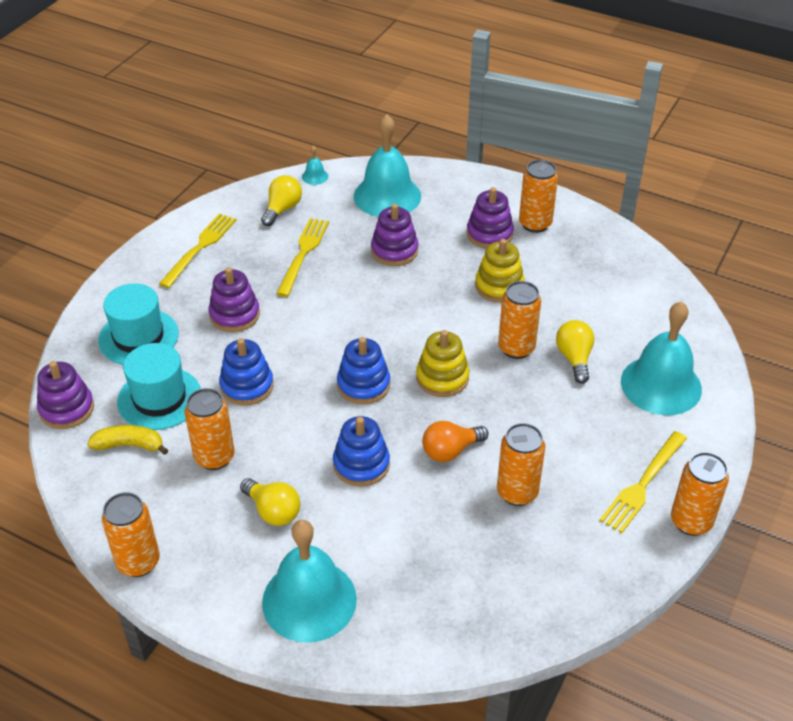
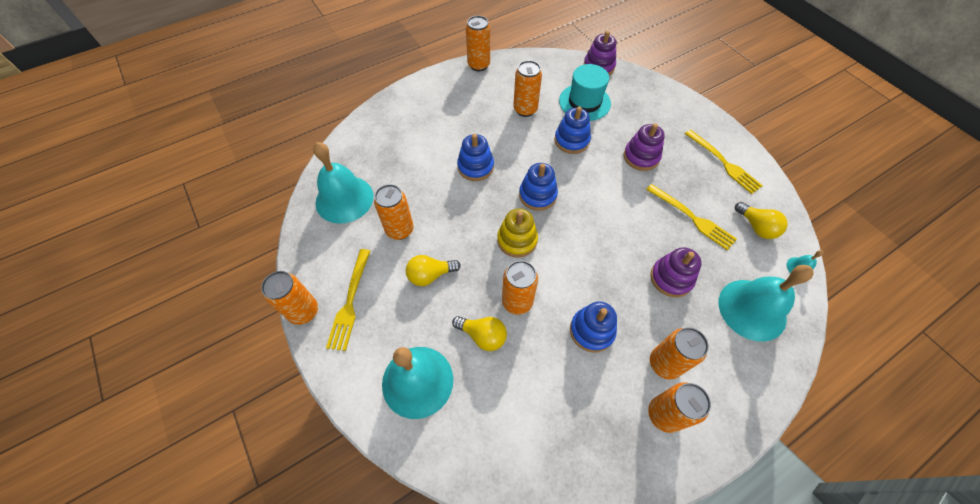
camera: 120 degrees right, 15 degrees up
yellow banana [87,425,168,455] -> none
turquoise hat [98,283,179,365] -> none
yellow light bulb [240,478,300,526] -> yellow light bulb moved to [406,255,461,286]
turquoise bell [262,520,357,643] -> turquoise bell moved to [313,142,374,224]
orange light bulb [422,421,489,462] -> none
purple stacking toy [467,187,514,249] -> orange can [650,327,709,379]
yellow stacking toy [475,239,525,303] -> blue stacking toy [570,301,617,353]
yellow fork [599,431,687,533] -> yellow fork turned 150 degrees counterclockwise [326,249,370,351]

